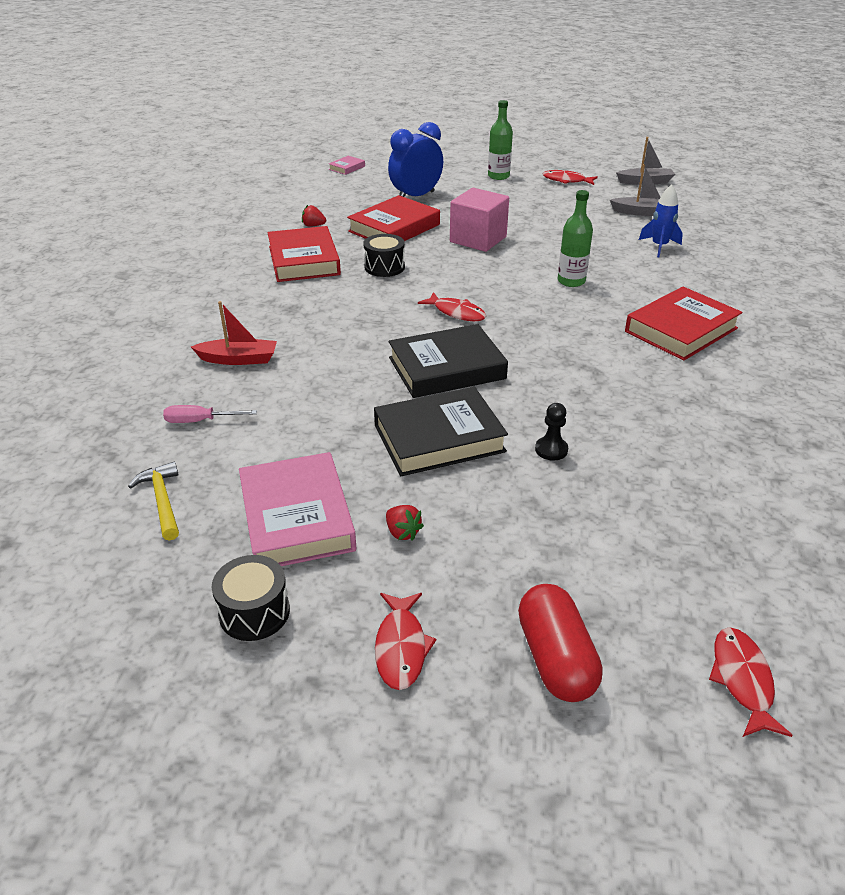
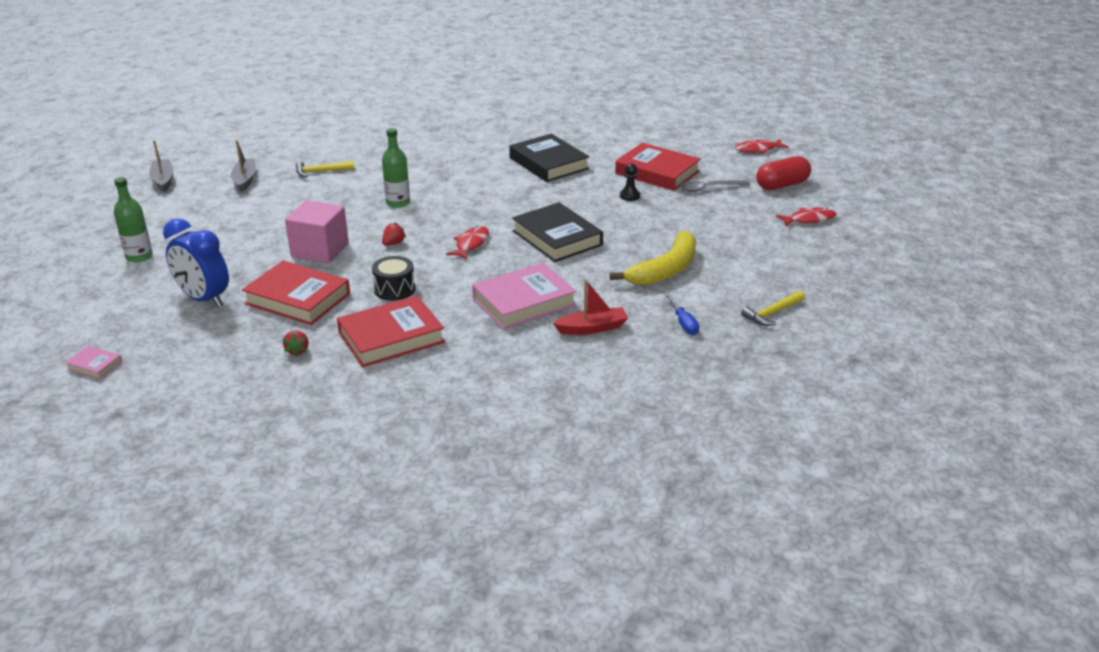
camera: 105 degrees left, 5 degrees down
pink screwdriver [163,405,257,423] -> blue screwdriver [665,293,699,335]
red boat [191,301,277,365] -> red boat turned 90 degrees clockwise [553,279,628,335]
black drum [212,555,290,641] -> none
pink book [239,452,356,566] -> pink book moved to [472,263,576,329]
black book [374,387,508,476] -> black book moved to [509,134,589,182]
red strawberry [386,505,424,541] -> red strawberry moved to [382,222,406,245]
red fish [542,170,598,185] -> none
red book [625,287,742,361] -> red book moved to [615,143,701,191]
blue rocket [639,185,683,257] -> yellow hammer [296,161,355,177]
none -> yellow banana [609,231,696,285]
none -> grey spoon [680,180,750,192]

